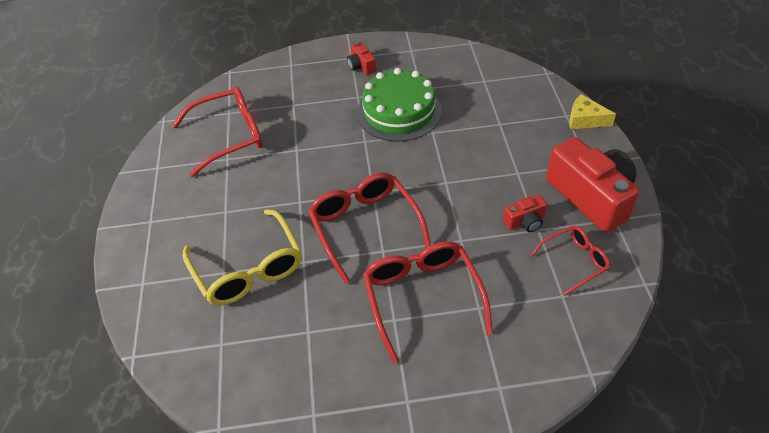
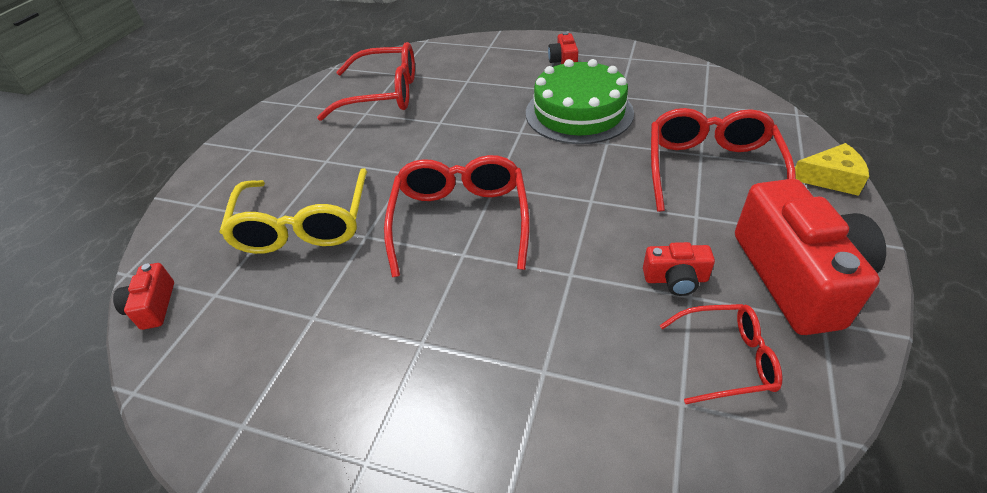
camera: 25 degrees right, 5 degrees down
red glasses [363,241,493,363] -> red glasses moved to [651,108,796,212]
yellow cheese [569,94,616,129] -> yellow cheese turned 135 degrees clockwise [795,143,869,196]
none -> red camera [113,263,174,330]

